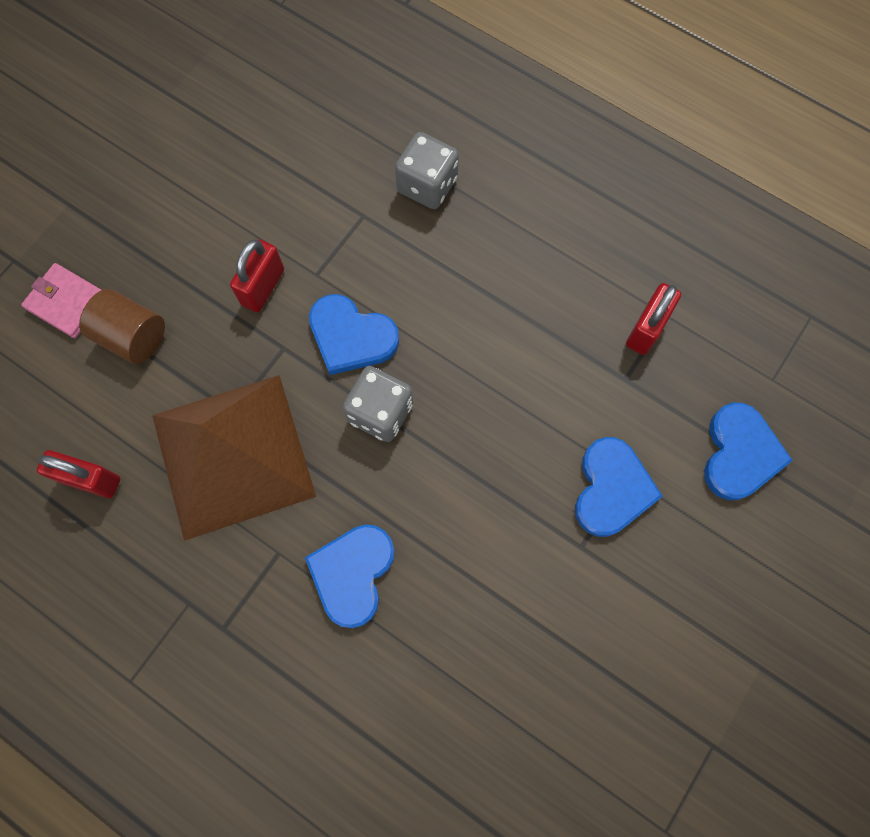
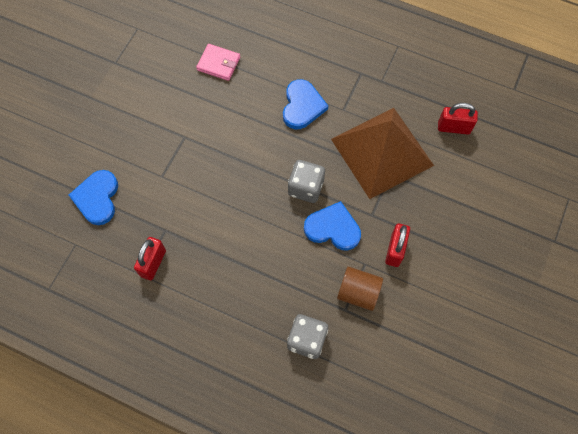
camera: 170 degrees right, 5 degrees down
pink wallet [21,263,101,338] -> pink wallet moved to [196,44,240,81]
brown cylinder [79,289,165,364] -> brown cylinder moved to [337,267,383,311]
blue heart [575,437,663,537] -> none

